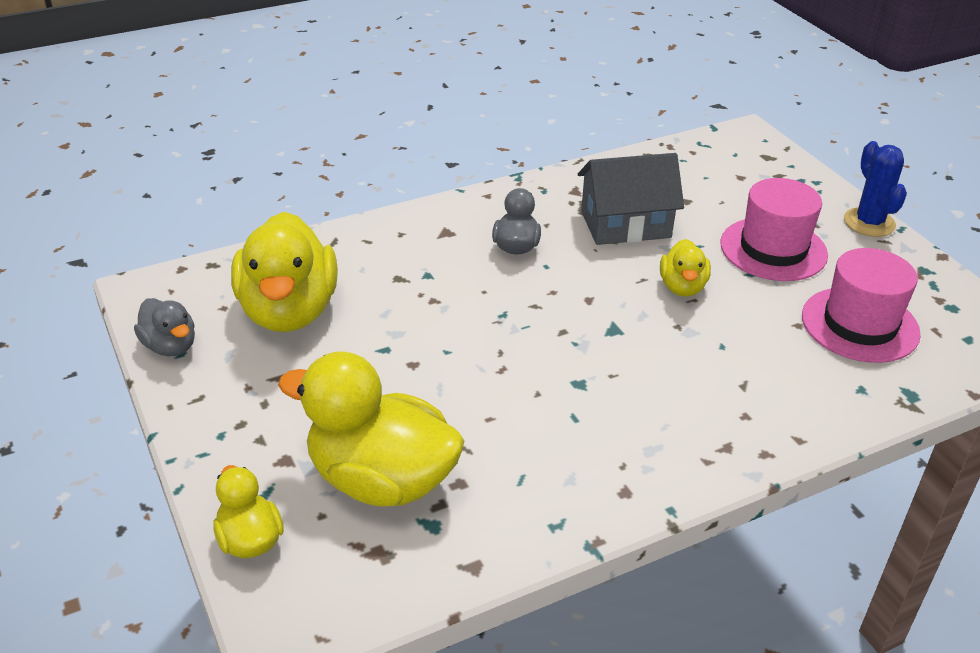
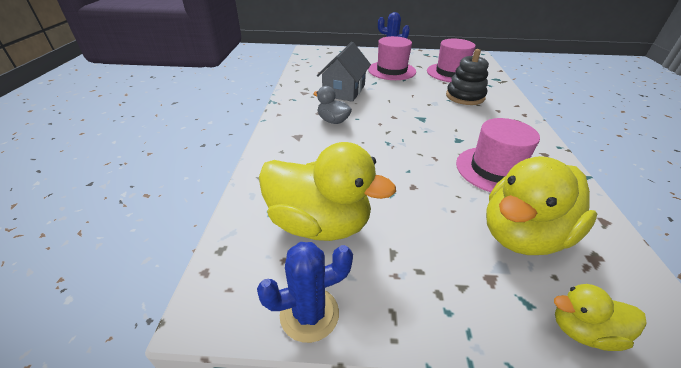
camera: 60 degrees left, 0 degrees up
grey duck [134,298,195,356] -> blue cactus [257,242,353,343]
yellow duck [660,239,711,297] -> none
none -> black stacking toy [446,49,489,105]
none -> pink hat [456,118,540,192]

